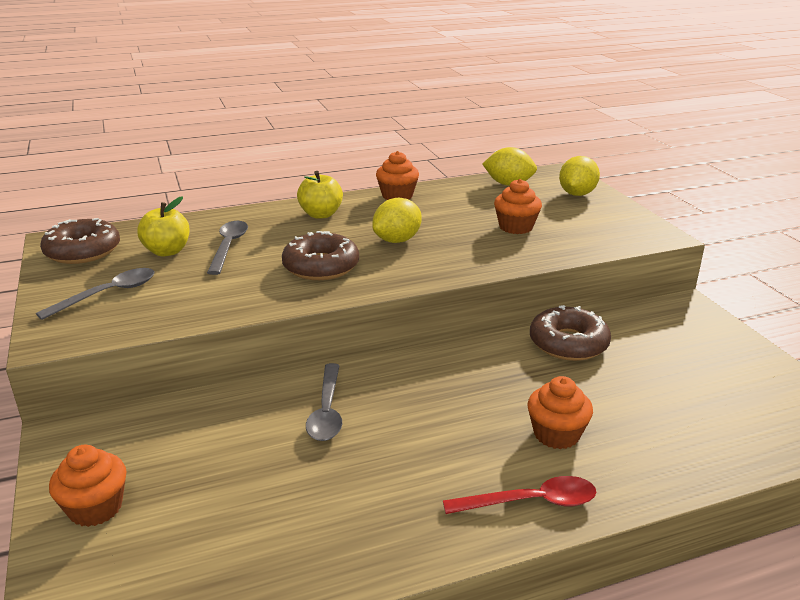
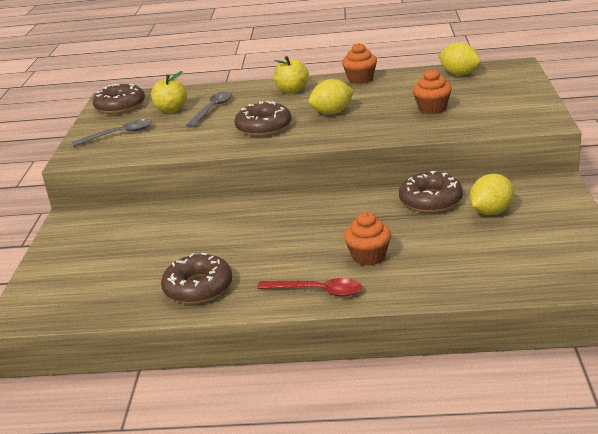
camera: 25 degrees right, 0 degrees up
orange cupcake [49,445,126,527] -> none
grey spoon [306,363,342,441] -> none
yellow lemon [559,156,600,196] -> yellow lemon moved to [470,174,514,215]
none -> brown donut [161,253,232,304]

